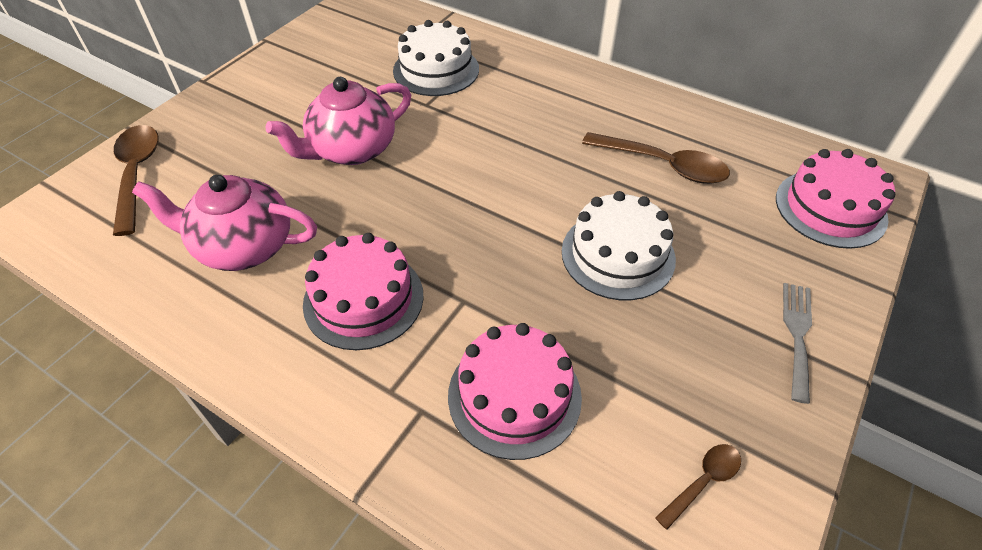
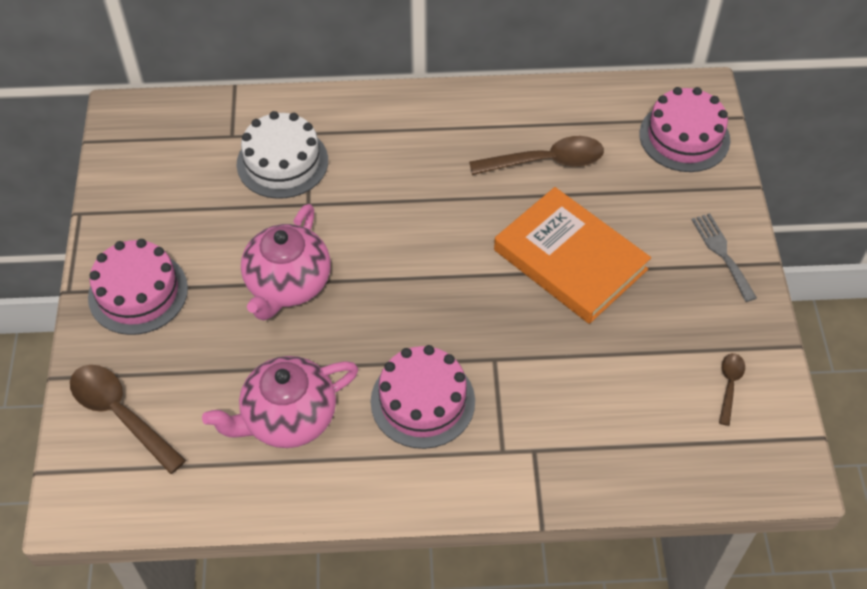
camera: 35 degrees left, 5 degrees up
pink cake [448,323,582,460] -> pink cake moved to [88,239,188,335]
white cake [562,191,676,300] -> orange book [494,187,651,324]

